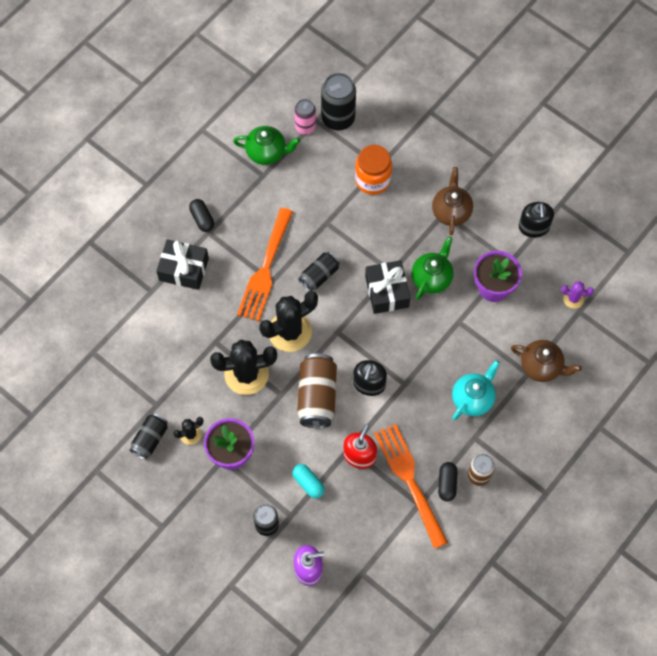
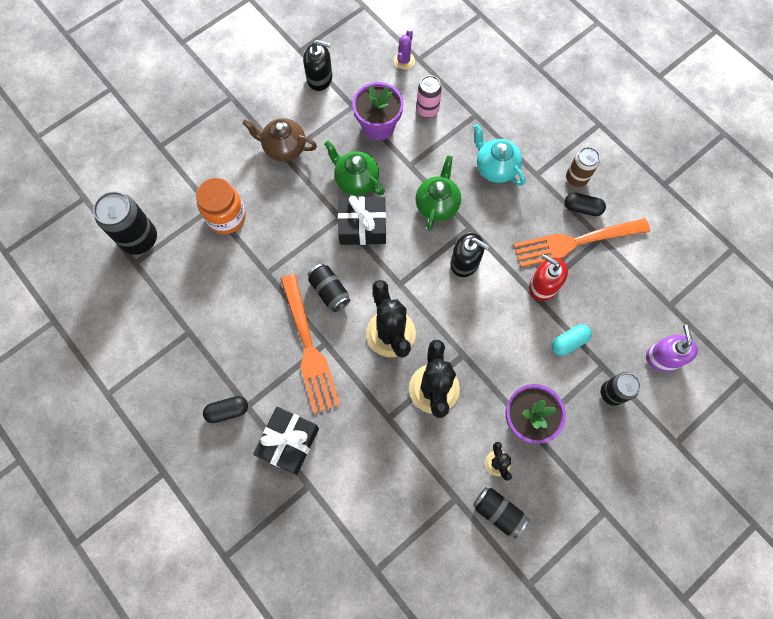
camera: 80 degrees left, 5 degrees up
green teapot [233,126,300,165] -> green teapot moved to [415,155,461,231]
orange fork [237,208,293,321] -> orange fork turned 45 degrees clockwise [281,274,340,413]
pink can [294,99,316,134] -> pink can moved to [417,76,442,118]
brown can [297,354,337,428] -> none
brown teapot [511,340,582,382] -> none

